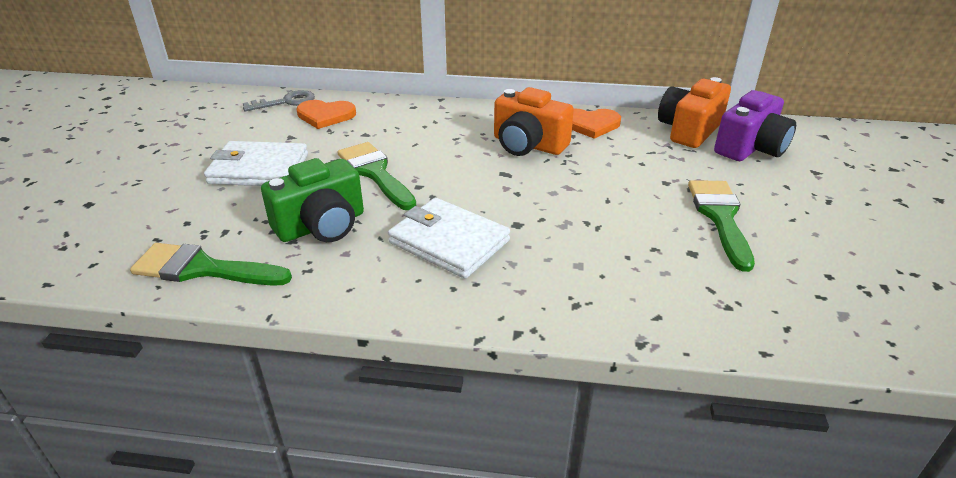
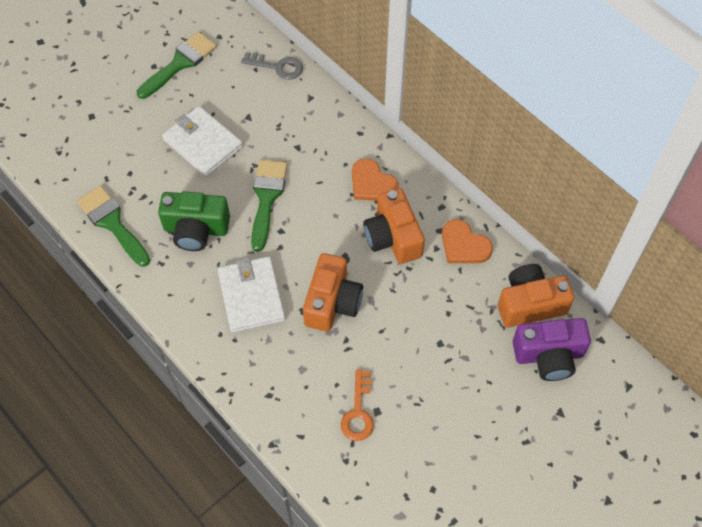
camera: 40 degrees right, 25 degrees up
orange heart [296,100,356,129] -> orange heart moved to [352,158,399,201]
green brush [688,180,755,272] -> green brush moved to [137,32,217,99]
none -> orange camera [303,253,363,331]
none -> orange key [341,369,374,441]

